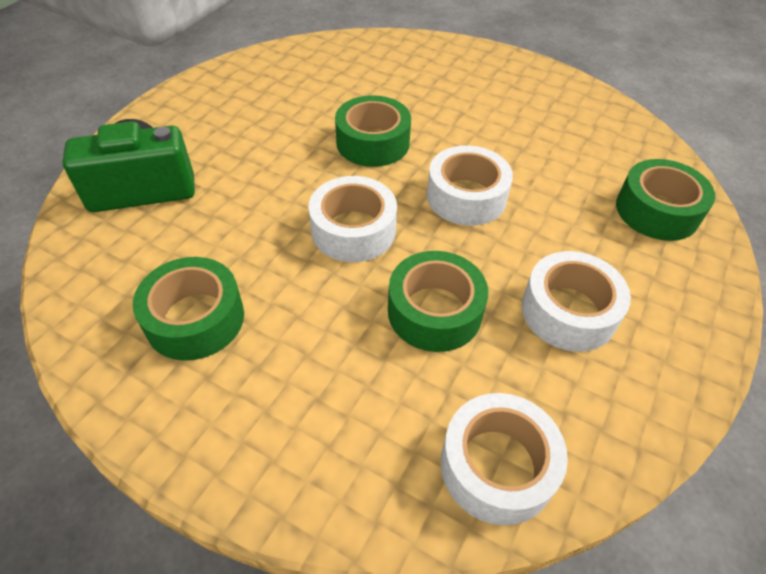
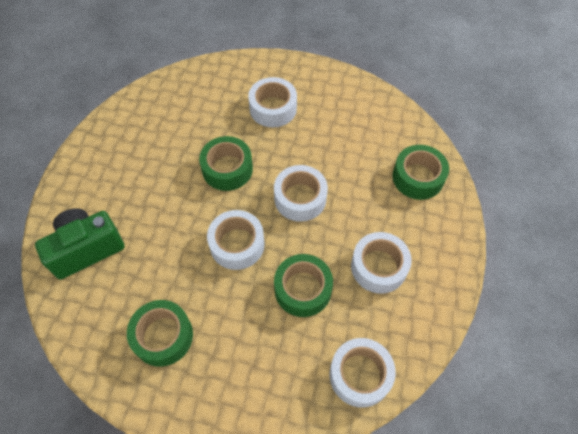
camera: 15 degrees left, 10 degrees up
none -> white tape [248,77,297,127]

